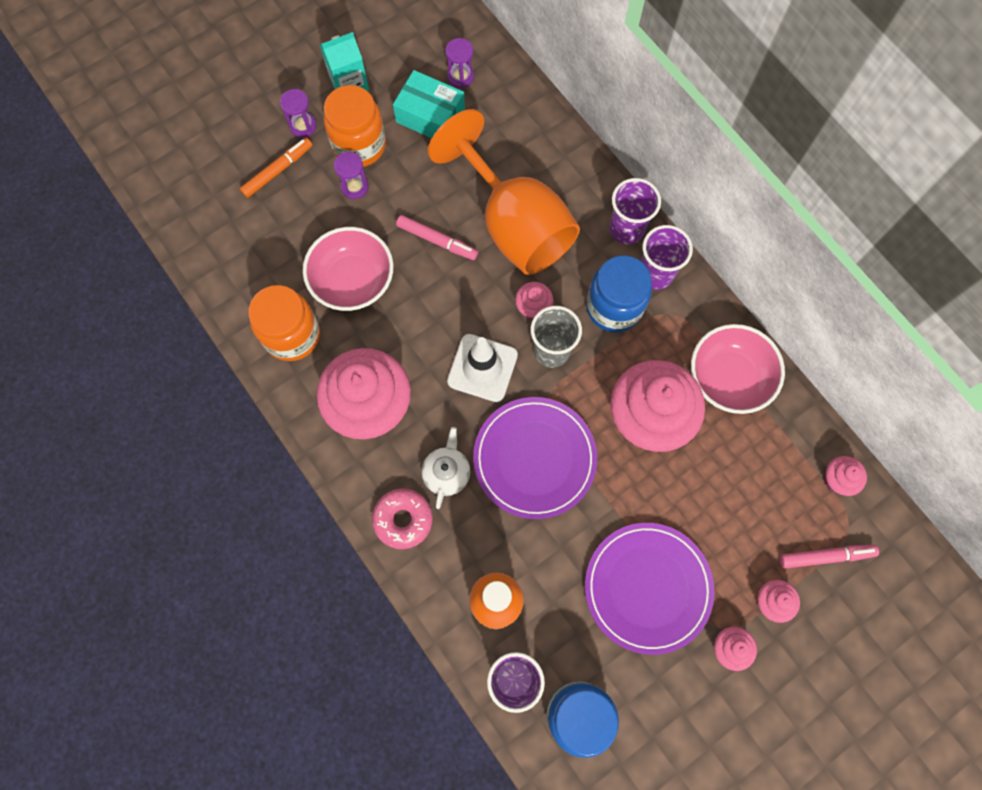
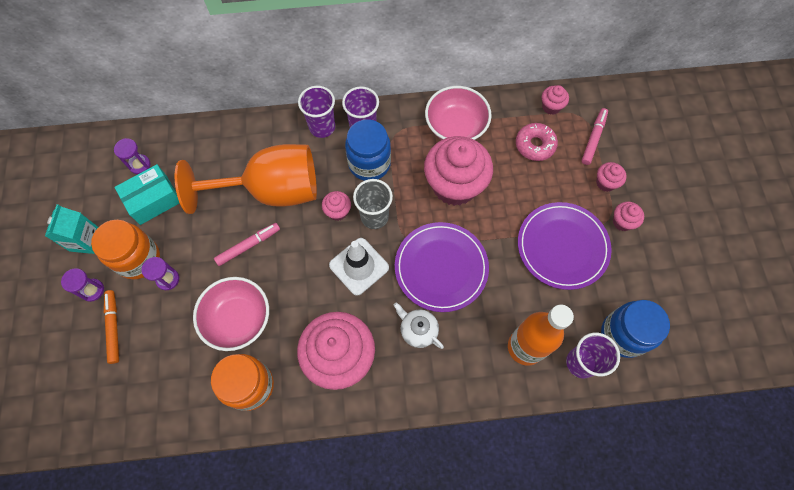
camera: 60 degrees left, 5 degrees down
pink donut [372,488,433,549] -> pink donut moved to [516,123,558,161]

